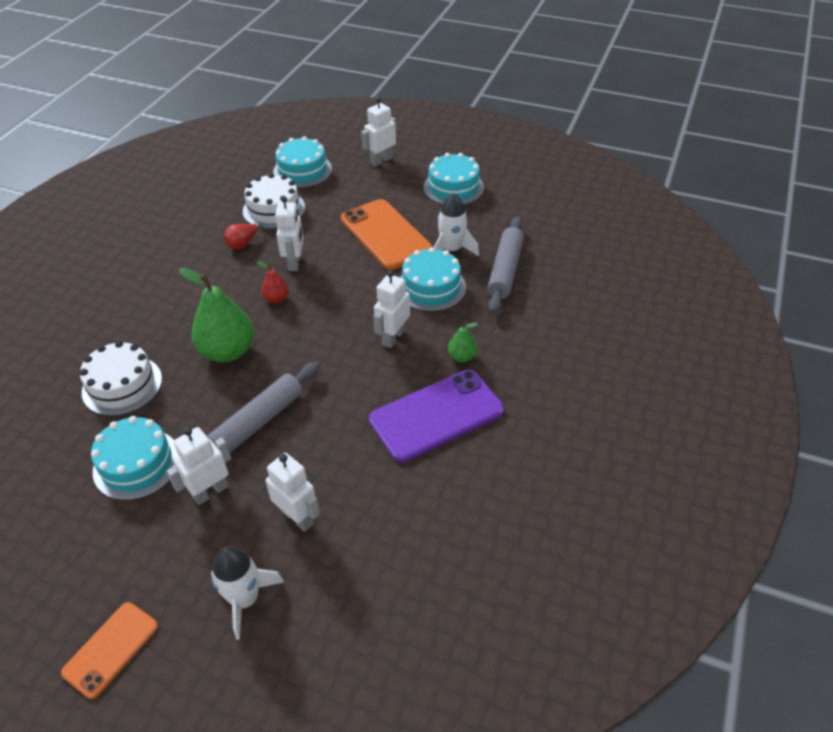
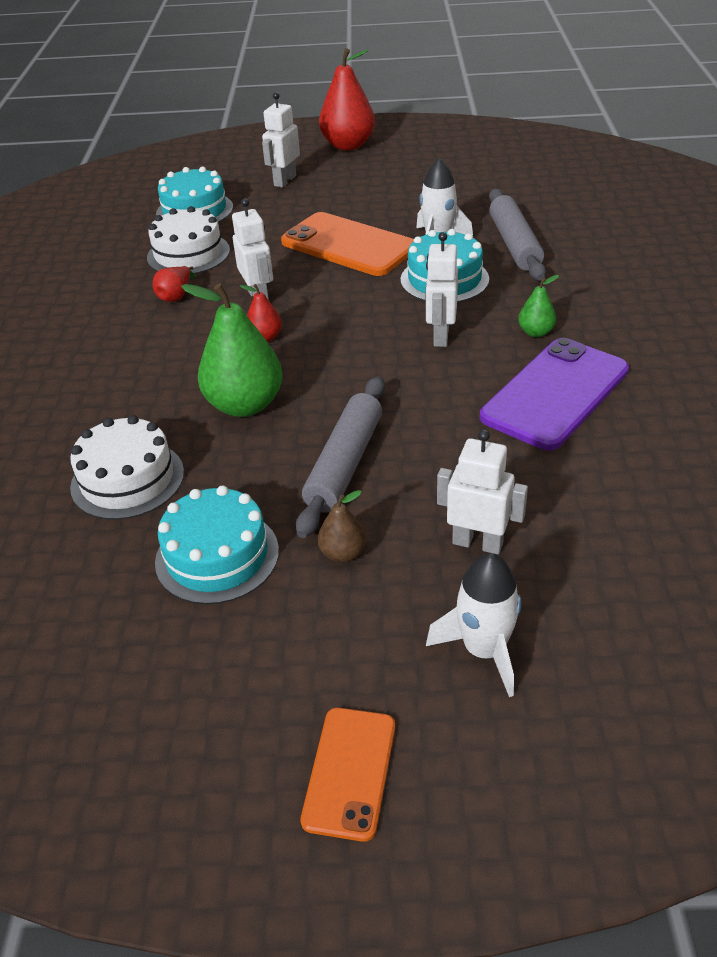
camera: 20 degrees left, 5 degrees down
white robot [166,427,231,505] -> brown pear [318,490,366,562]
turquoise cake [424,153,484,205] -> none
none -> red pear [319,48,375,150]

